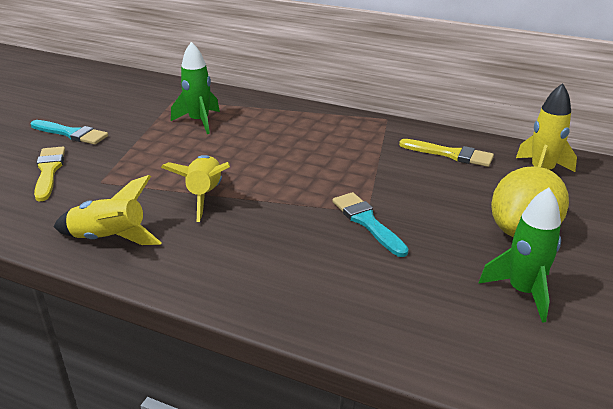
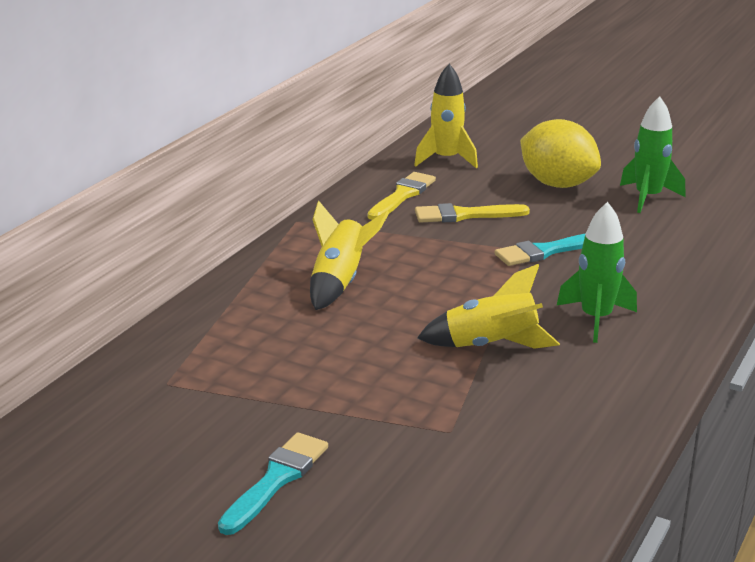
camera: 85 degrees left, 5 degrees down
yellow brush [34,147,65,202] -> yellow brush moved to [415,203,530,223]
yellow rocket [54,175,162,245] -> yellow rocket moved to [310,201,389,310]
green rocket [171,42,220,134] -> green rocket moved to [556,202,637,343]

